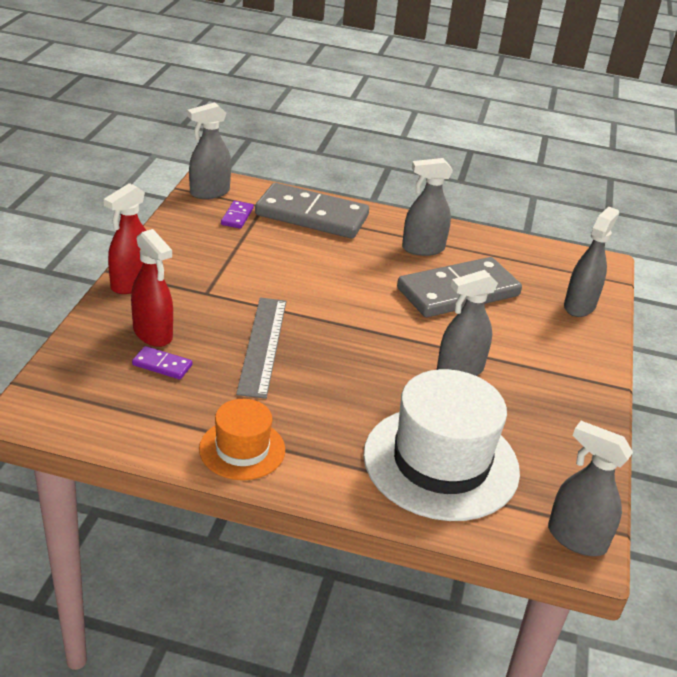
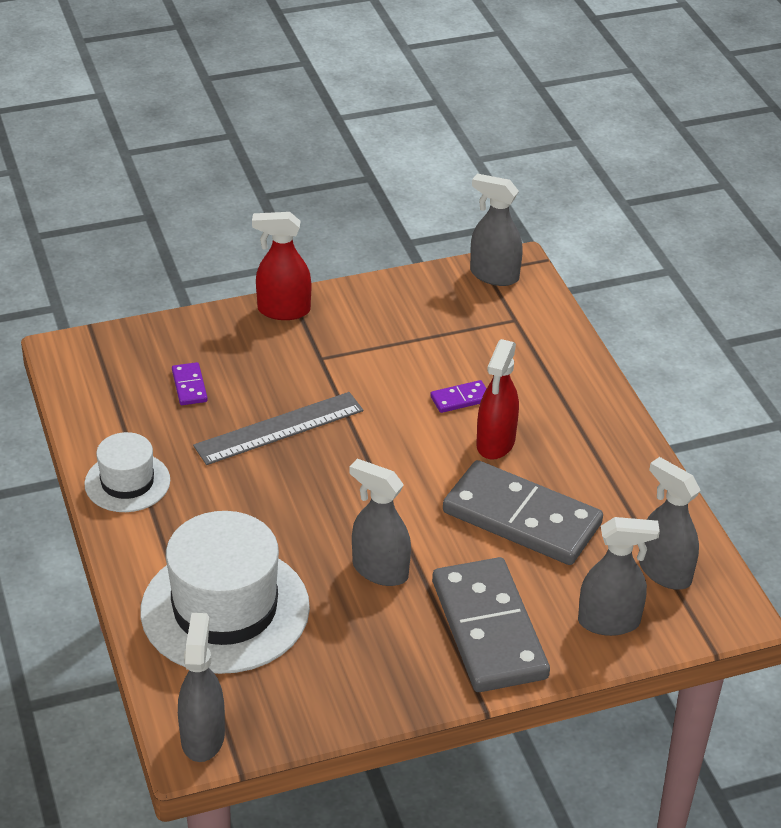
camera: 60 degrees right, 5 degrees up
red spray bottle [131,229,173,347] -> red spray bottle moved to [476,339,519,460]
orange hat [199,399,285,480] -> white hat [84,432,170,512]
purple domino [221,201,254,229] -> purple domino moved to [430,380,487,413]
grey domino [255,183,369,239] -> grey domino moved to [432,557,550,692]
grey spray bottle [402,158,453,256] -> grey spray bottle moved to [639,457,701,590]

